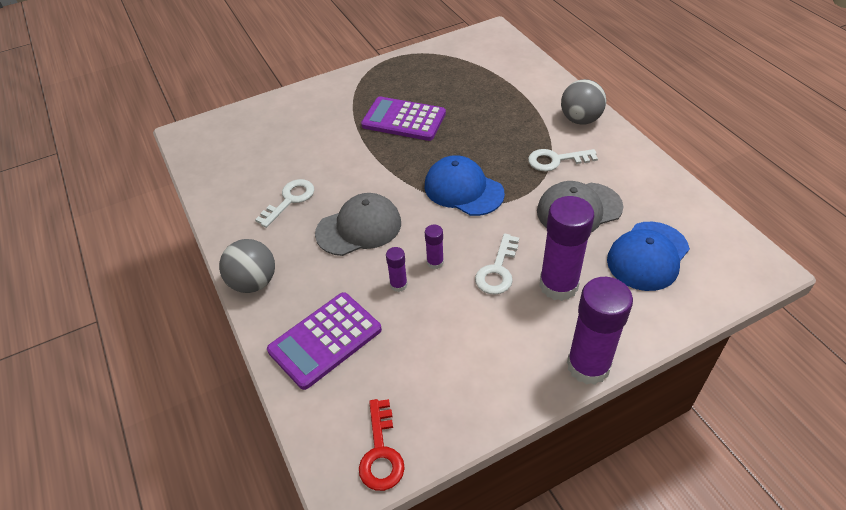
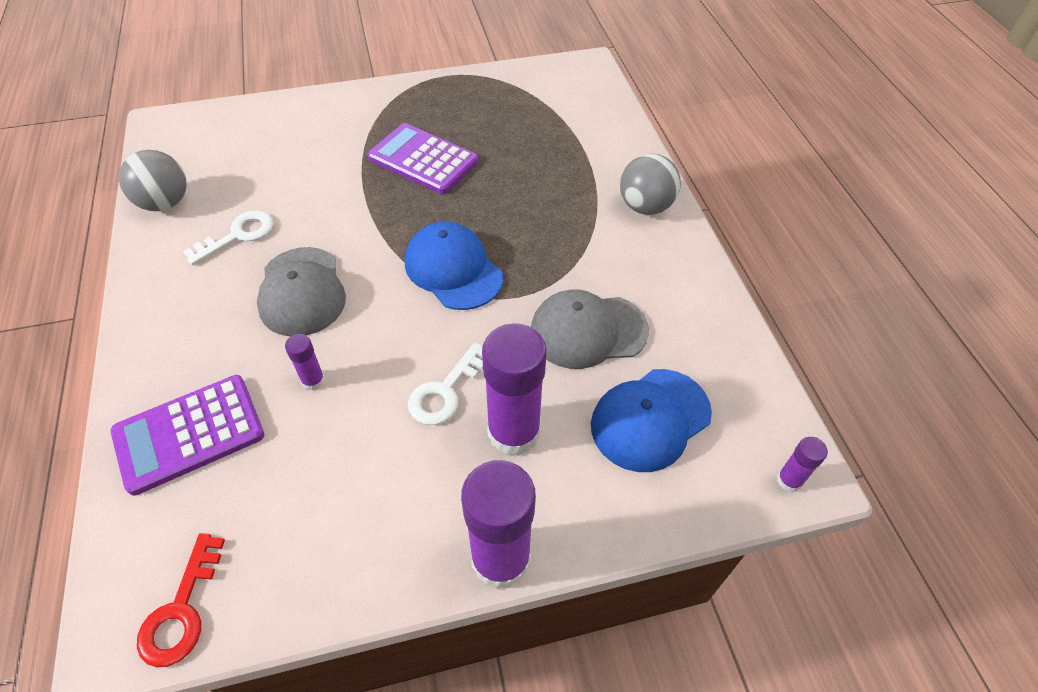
camera: 10 degrees right, 5 degrees up
grey ball [219,239,275,293] -> grey ball moved to [119,150,186,211]
grey cap [315,193,401,256] -> grey cap turned 90 degrees clockwise [257,247,346,337]
purple glue stick [425,225,444,269] -> purple glue stick moved to [777,437,828,492]
white key [528,149,598,171] -> none

